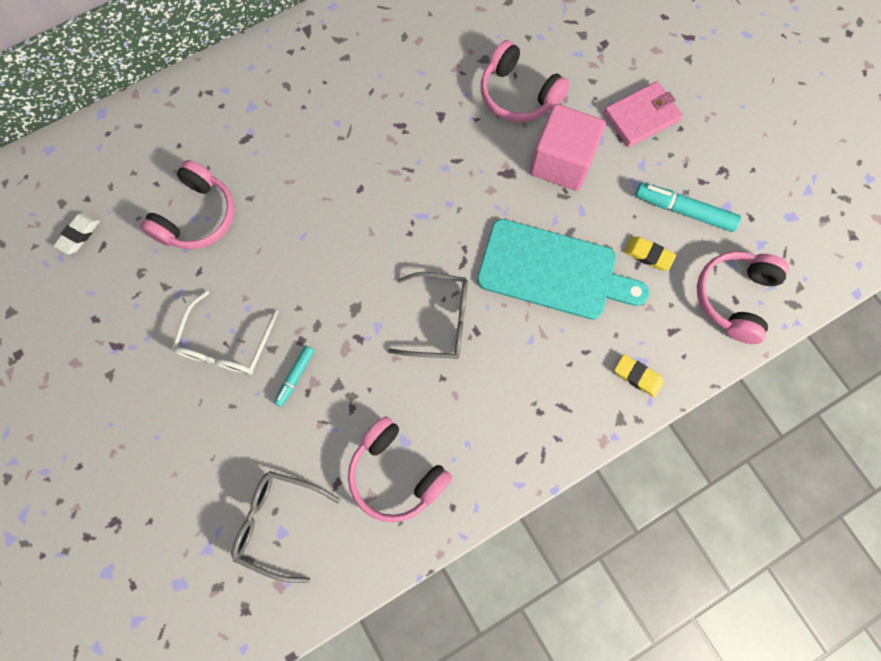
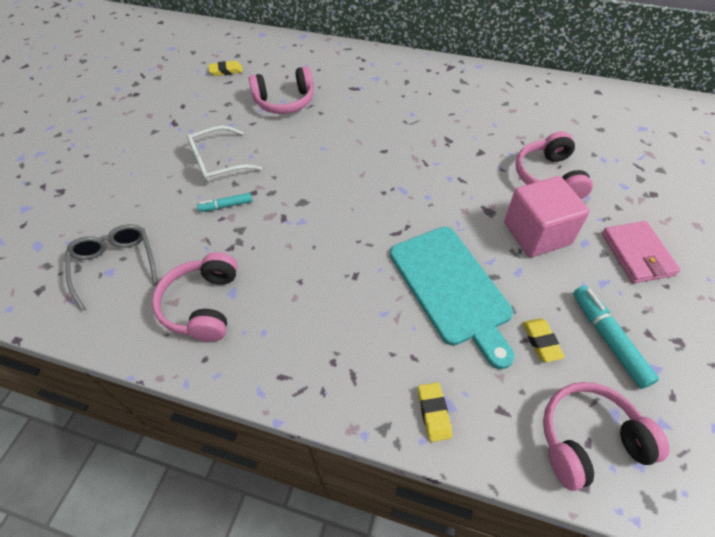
camera: 50 degrees right, 20 degrees down
white eraser [53,212,100,254] -> yellow eraser [208,61,243,76]
grey glasses [388,272,468,359] -> none
pink wallet [604,81,683,147] -> pink wallet turned 60 degrees clockwise [602,221,680,283]

